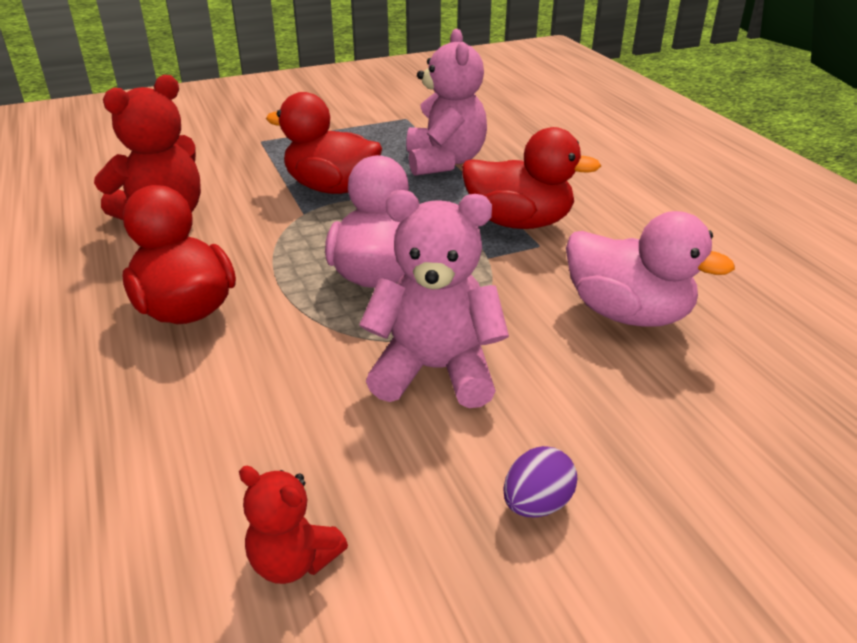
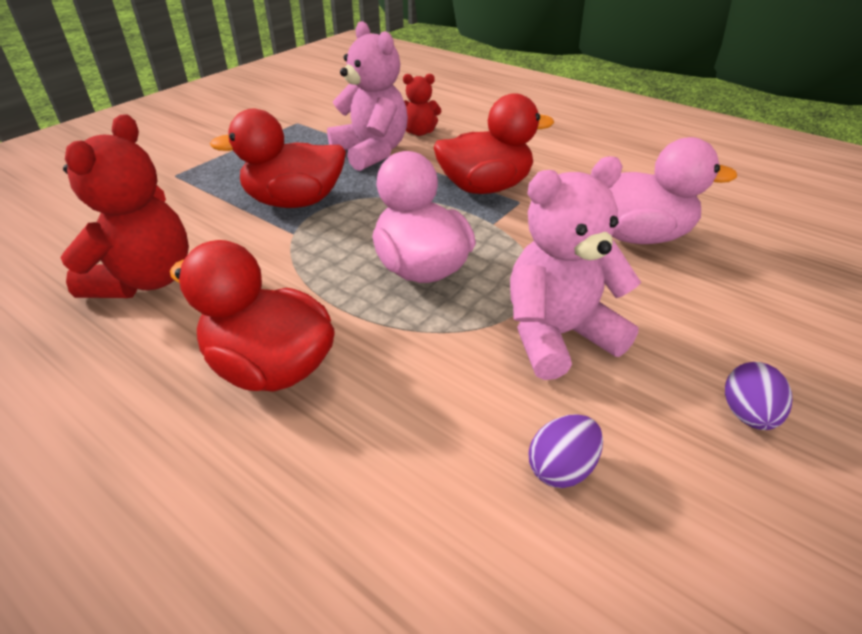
camera: 30 degrees left, 5 degrees up
red teddy bear [239,466,348,584] -> red teddy bear moved to [403,74,441,136]
none -> purple egg [529,414,603,488]

